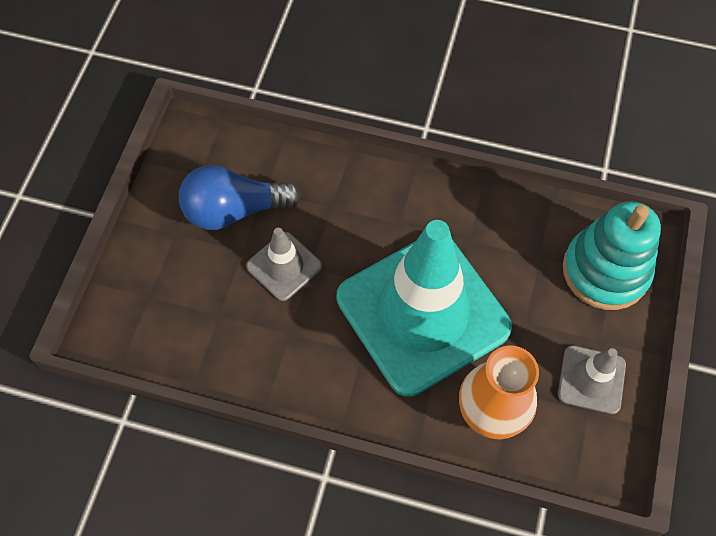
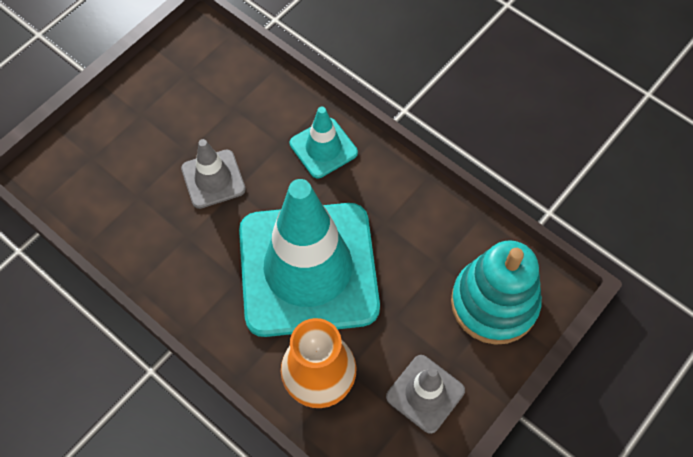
camera: 25 degrees right, 0 degrees up
blue light bulb [179,165,301,230] -> none
none -> turquoise traffic cone [290,106,358,178]

